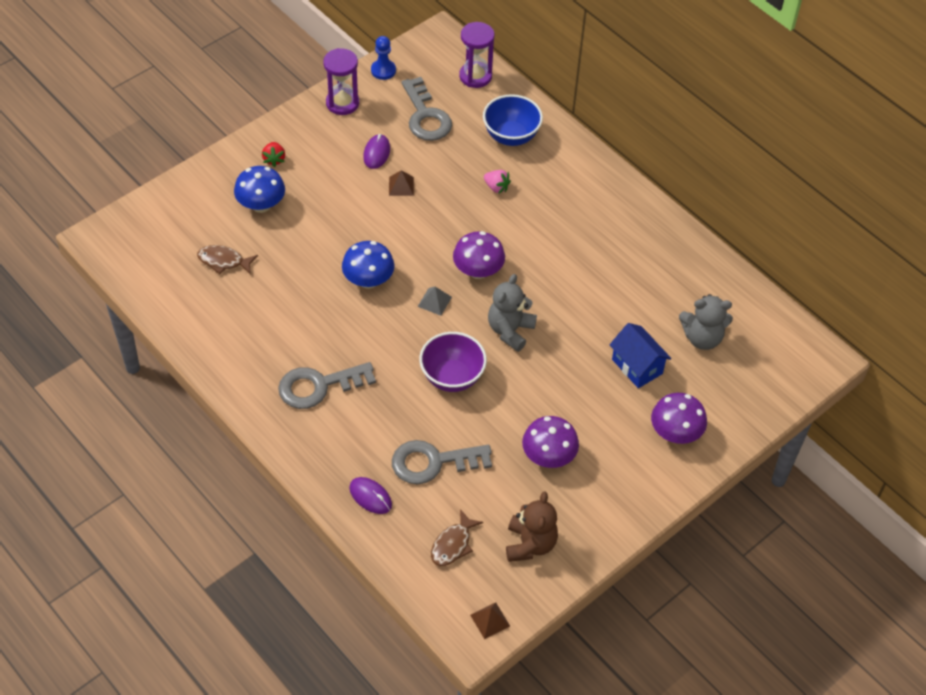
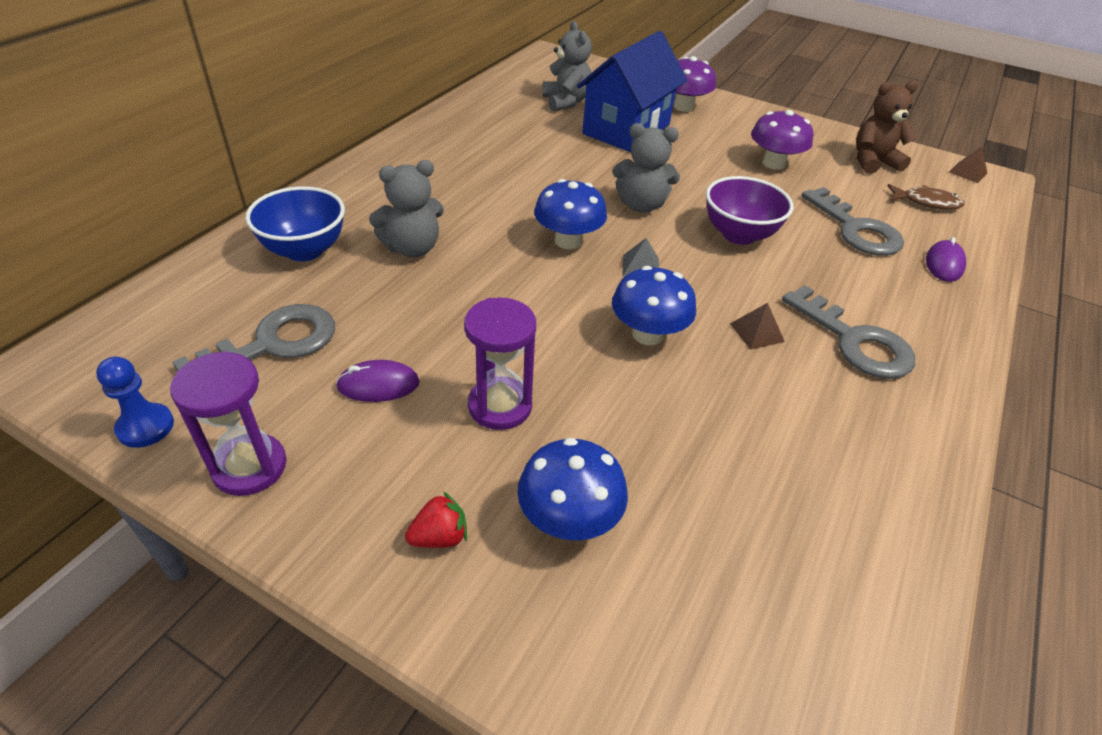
camera: 110 degrees left, 10 degrees down
brown fish [197,245,258,275] -> none
brown pyramid [389,170,414,196] -> brown pyramid moved to [730,303,785,350]
purple mushroom [453,231,505,279] -> blue mushroom [534,179,607,249]
purple hourglass [459,22,495,88] -> purple hourglass moved to [464,298,536,430]
pink strawberry [484,170,511,194] -> grey teddy bear [369,160,444,257]
blue house [610,323,671,388] -> blue house [577,31,687,152], size x1.70

